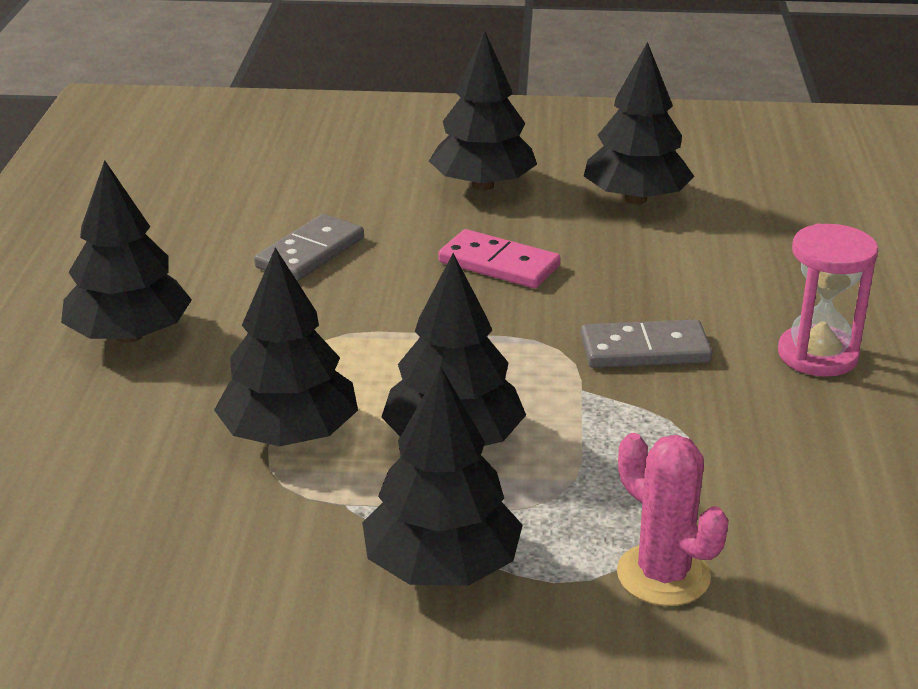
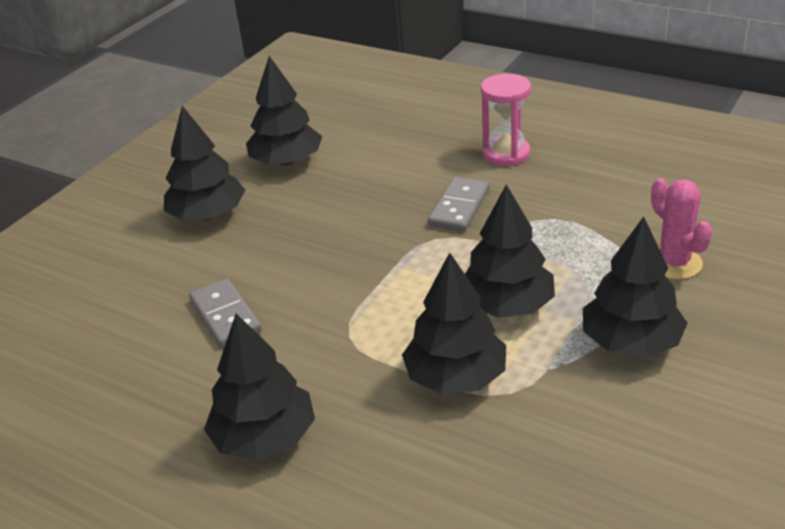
camera: 60 degrees left, 5 degrees up
pink domino [438,229,561,288] -> none
pink cactus [617,433,729,606] -> pink cactus turned 75 degrees clockwise [651,178,712,279]

